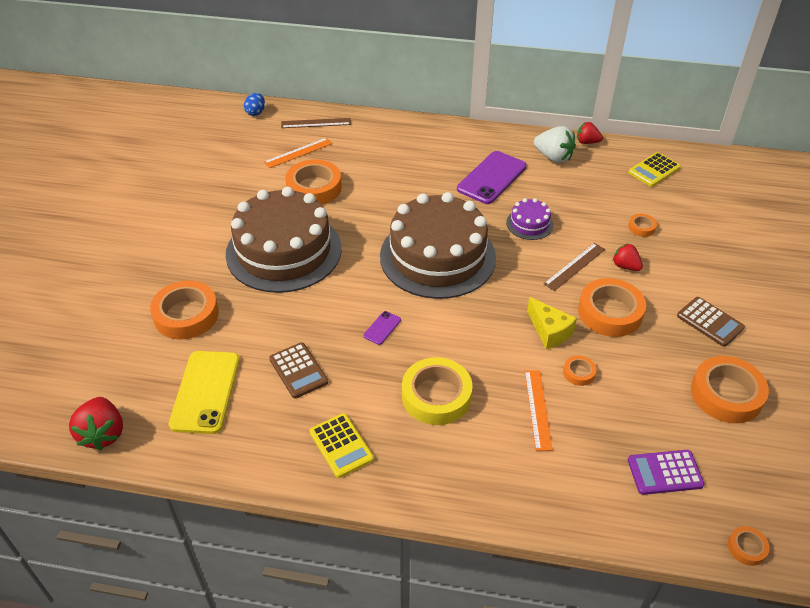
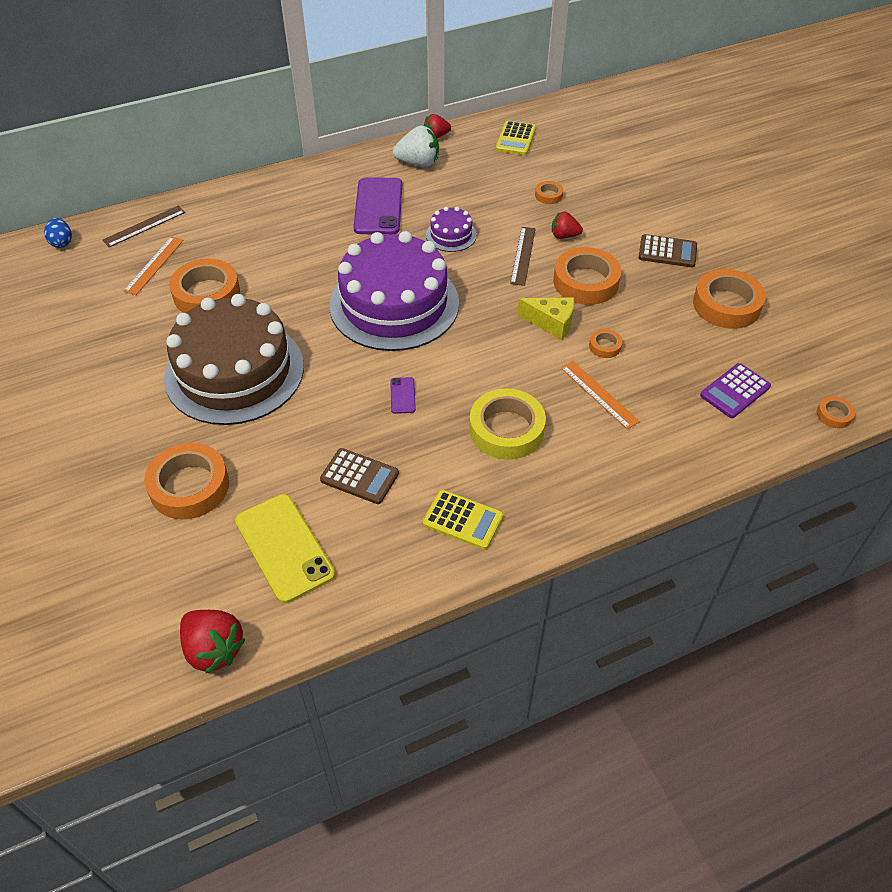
camera: 35 degrees left, 5 degrees up
brown cake [380,192,496,299] -> purple cake [330,231,459,351]

